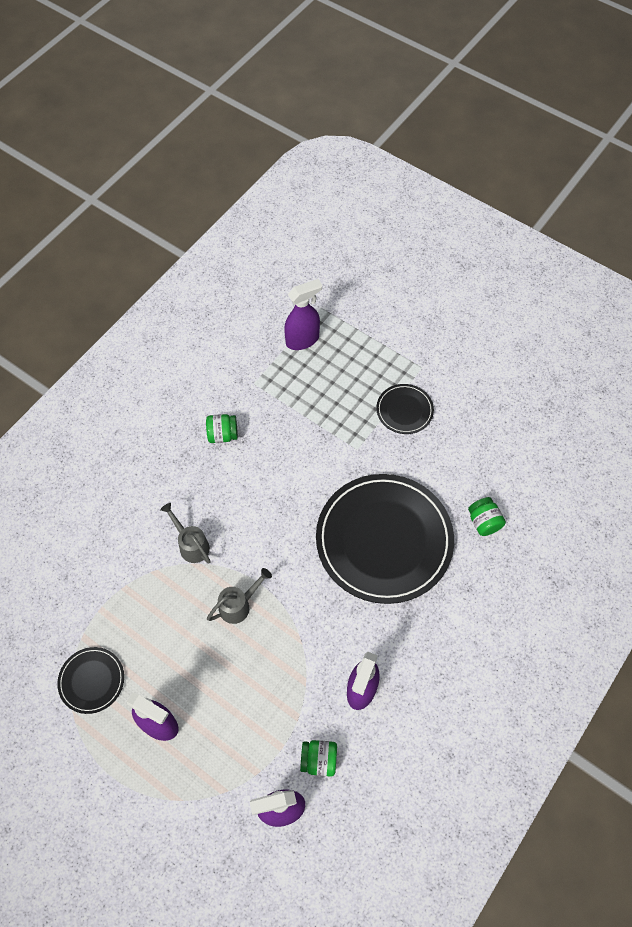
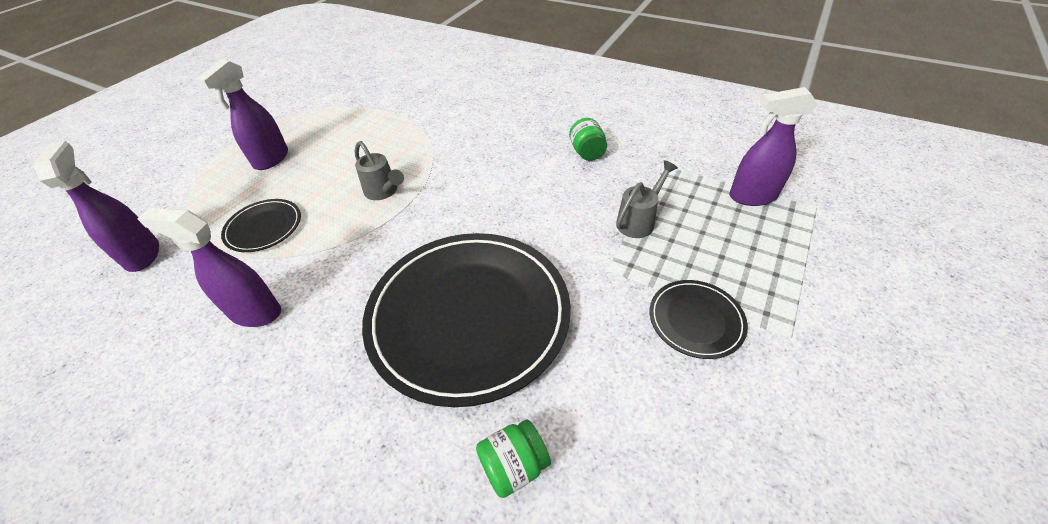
camera: 85 degrees right, 15 degrees down
black plate [57,647,124,714] -> black plate moved to [221,199,301,252]
grey watering can [160,503,211,564] -> grey watering can moved to [616,160,678,238]
purple spray bottle [284,279,322,350] -> purple spray bottle turned 120 degrees clockwise [729,87,818,206]
green jar [300,740,337,777] -> none

